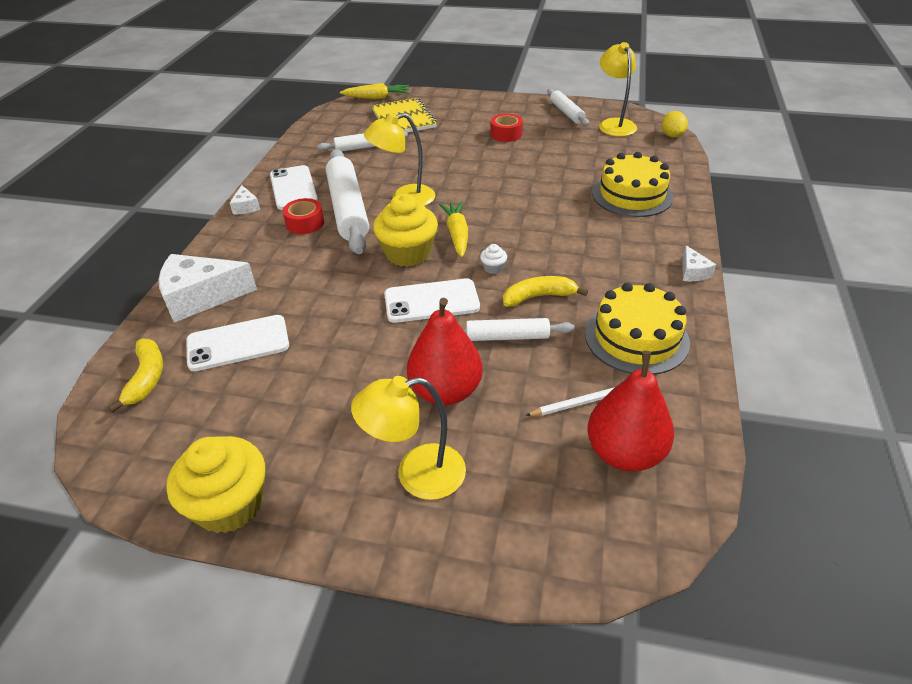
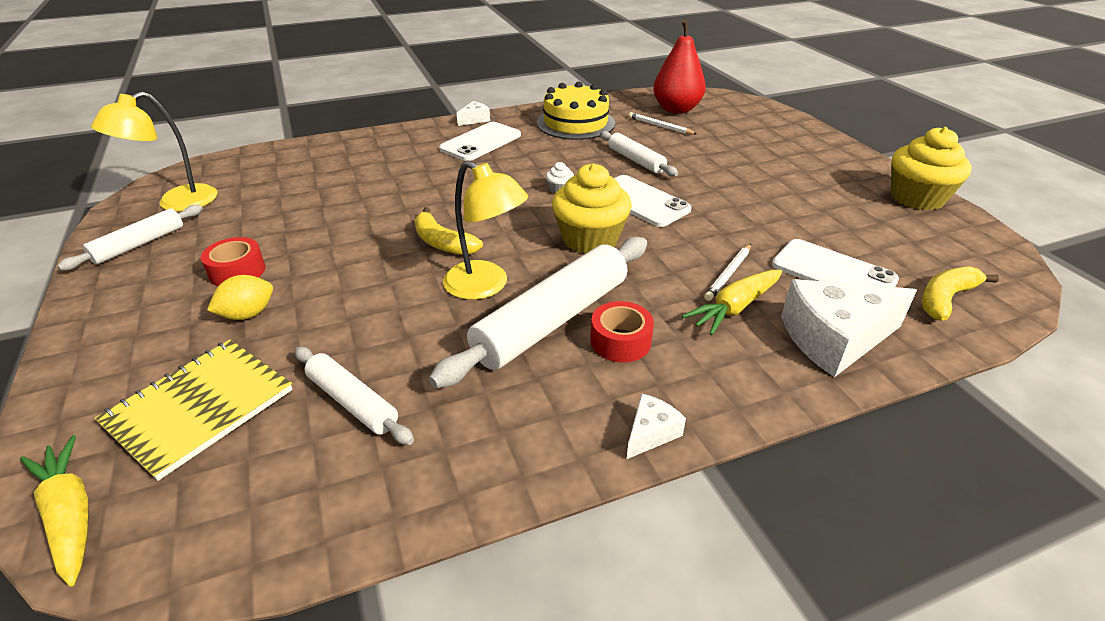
camera: 125 degrees left, 5 degrees down
white cheese [159,254,257,323] -> white cheese turned 120 degrees clockwise [781,279,917,377]
white phone [270,165,318,210] -> white phone moved to [439,122,521,161]
yellow lamp [351,376,466,500] -> none
red pear [407,298,483,405] -> none
yellow carrot [439,201,468,257] -> yellow carrot moved to [682,270,782,335]
yellow banana [503,276,588,307] -> yellow banana moved to [414,207,483,255]
yellow cake [592,152,673,217] -> none
yellow lemon [662,111,688,138] -> yellow lemon moved to [207,275,273,320]
none -> white pencil [704,244,751,301]

